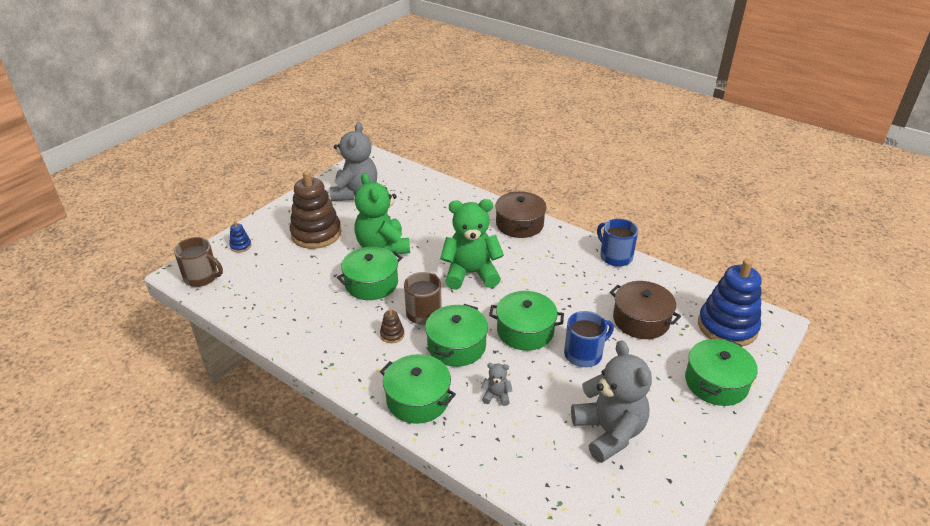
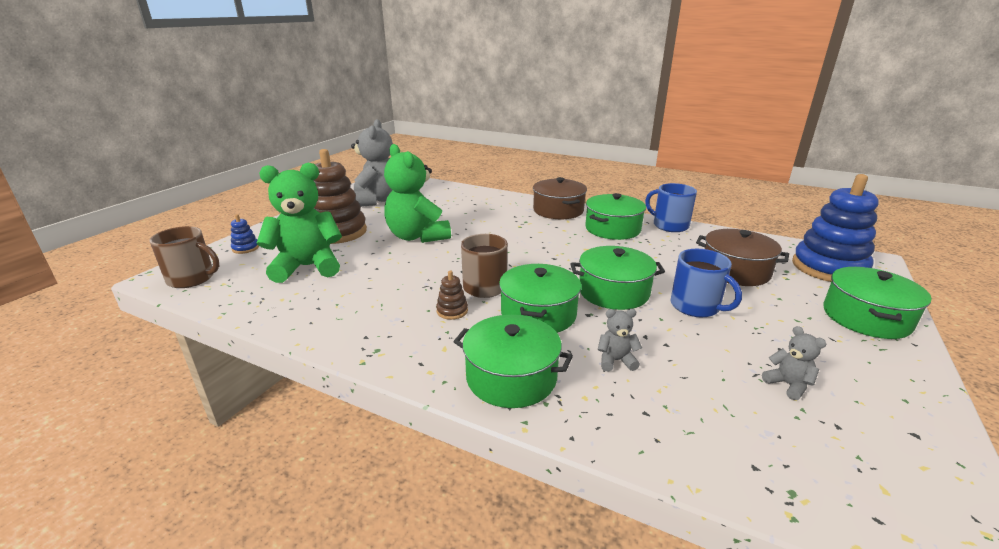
camera: 10 degrees left, 10 degrees down
green pot [337,247,402,300] -> green pot moved to [585,193,646,240]
green teddy bear [440,199,504,290] -> green teddy bear moved to [257,163,342,283]
blue mug [564,311,614,367] -> blue mug turned 90 degrees clockwise [671,249,742,317]
grey teddy bear [571,340,652,463] -> grey teddy bear [762,326,826,400], size x0.42

